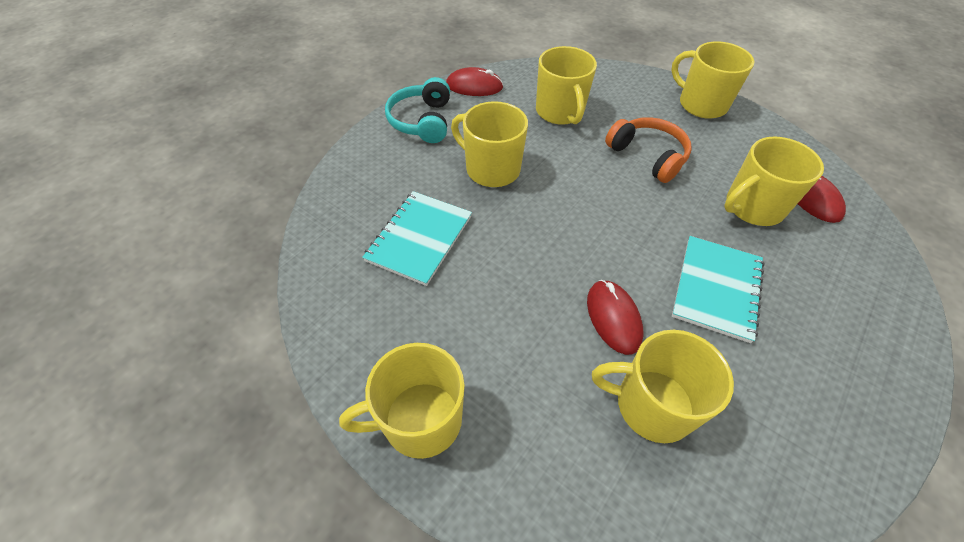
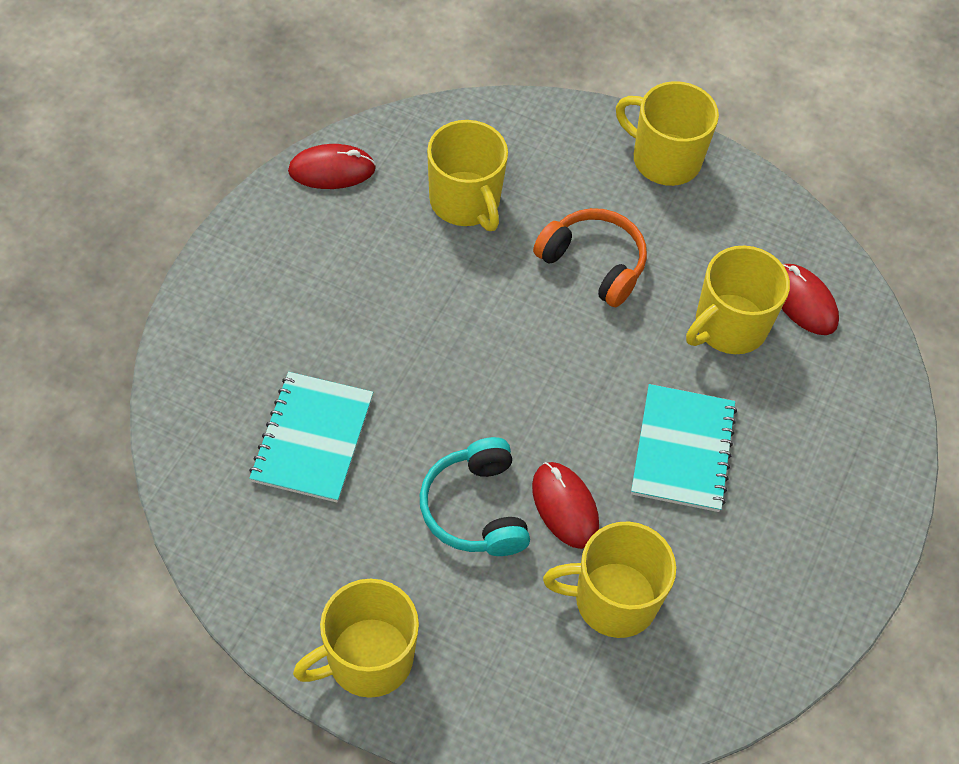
camera: 15 degrees left, 5 degrees up
turquoise headphones [385,77,450,143] -> turquoise headphones moved to [420,437,530,556]
yellow mug [451,101,528,187] -> none

